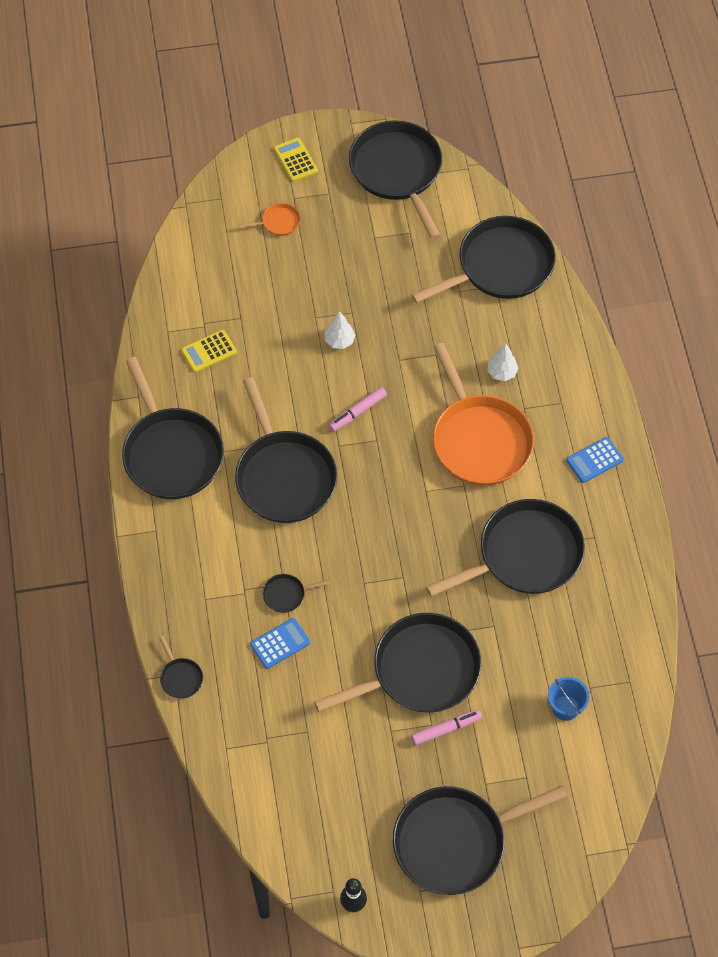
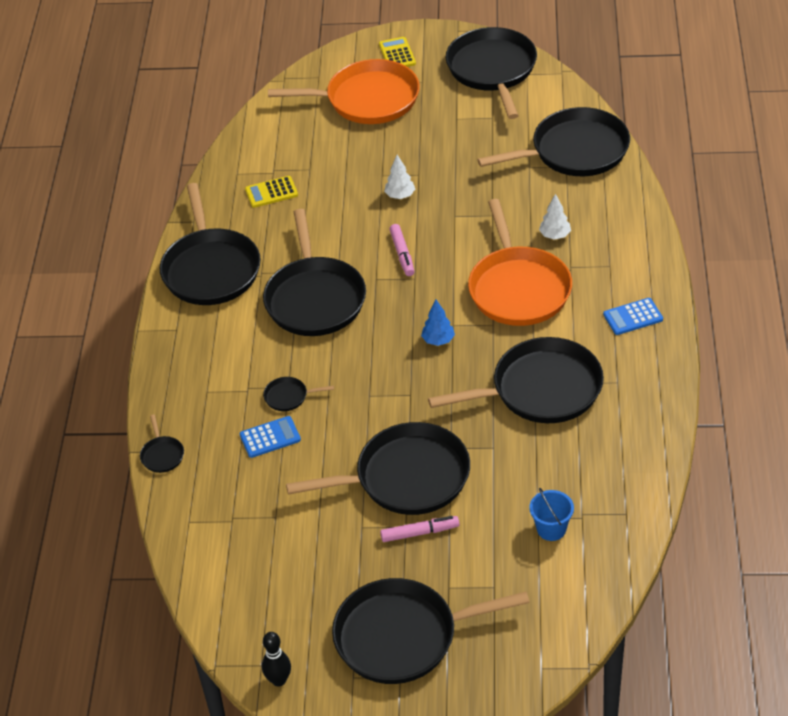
camera: 15 degrees right, 15 degrees down
orange pan [239,203,300,236] -> orange pan [268,59,420,124], size x2.48
pink marker [329,387,387,432] -> pink marker turned 75 degrees counterclockwise [389,224,415,276]
none -> blue tree [421,300,455,346]

